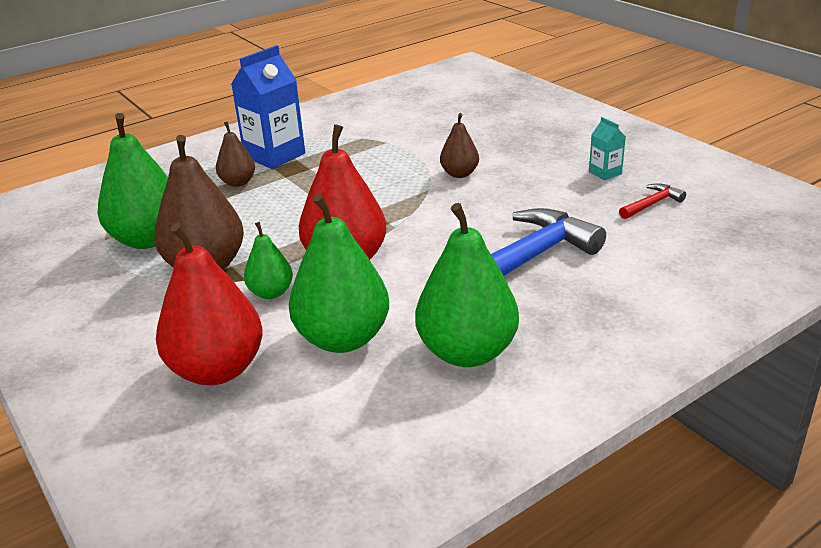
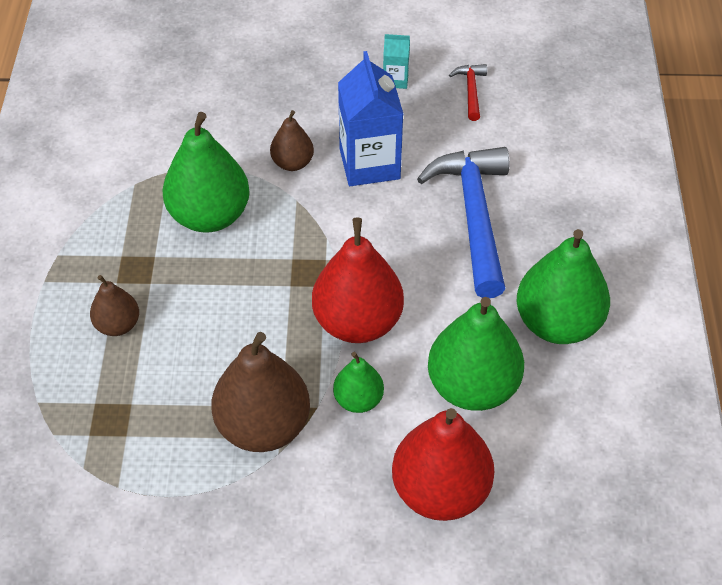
camera: 55 degrees left, 20 degrees up
green pear [98,113,168,249] -> green pear moved to [163,112,250,233]
blue carton [231,45,305,169] -> blue carton moved to [338,51,403,186]

